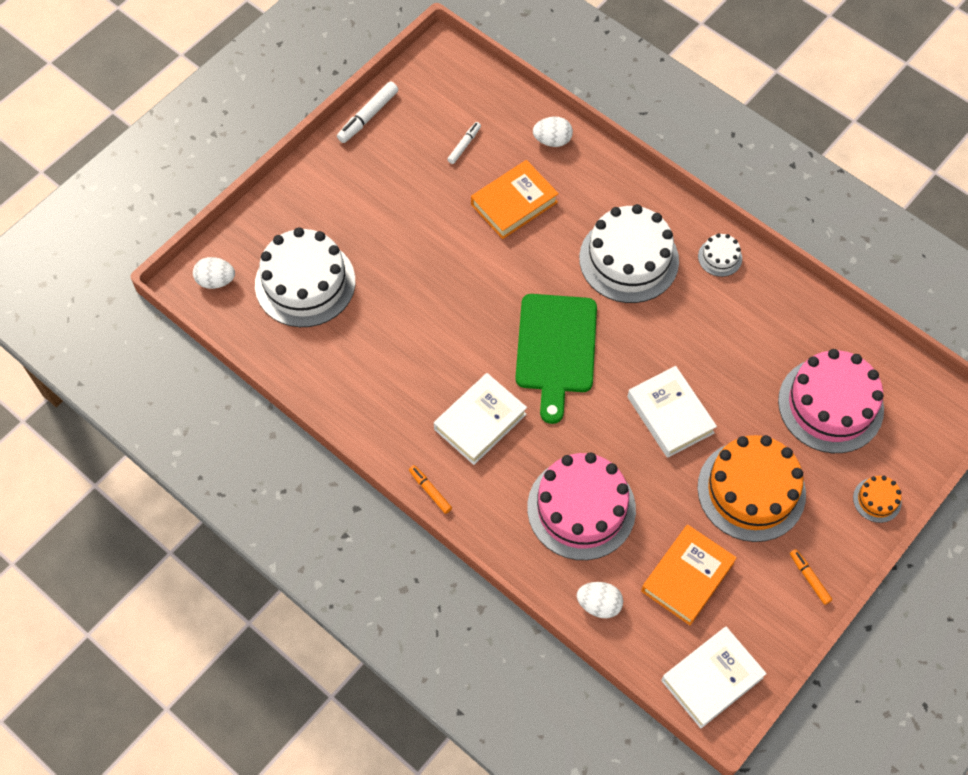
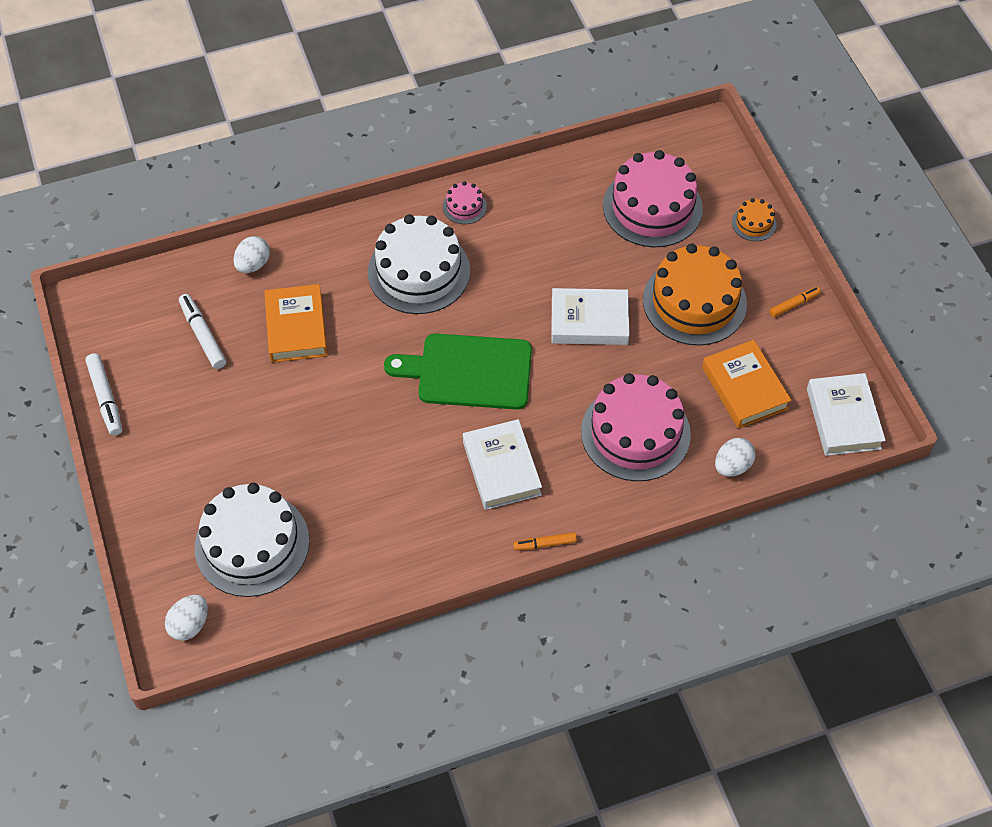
camera: 60 degrees left, 5 degrees down
white marker [447,122,481,164] -> white marker [179,294,226,369], size x1.58
green cutting board [515,294,597,424] -> green cutting board turned 150 degrees clockwise [384,333,532,410]
white cake [698,233,742,277] -> pink cake [443,181,487,224]
orange marker [790,549,832,605] -> orange marker turned 150 degrees clockwise [769,287,821,317]

